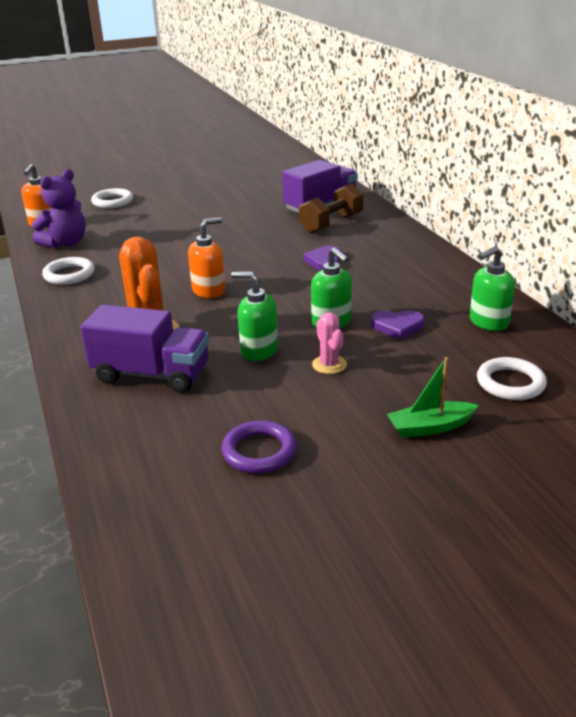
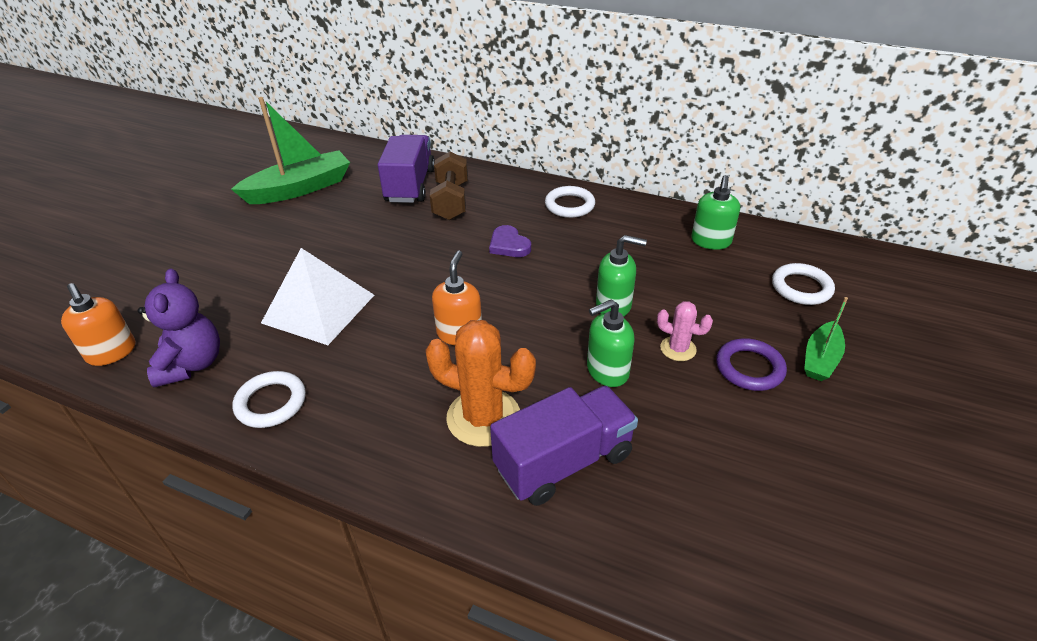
camera: 45 degrees left, 10 degrees up
white ring [91,188,133,208] -> white ring moved to [545,186,595,218]
purple ring [221,420,297,473] -> purple ring moved to [716,338,787,391]
purple heart [371,310,425,340] -> none
none -> green boat [231,97,350,204]
none -> white pyramid [261,248,374,345]

